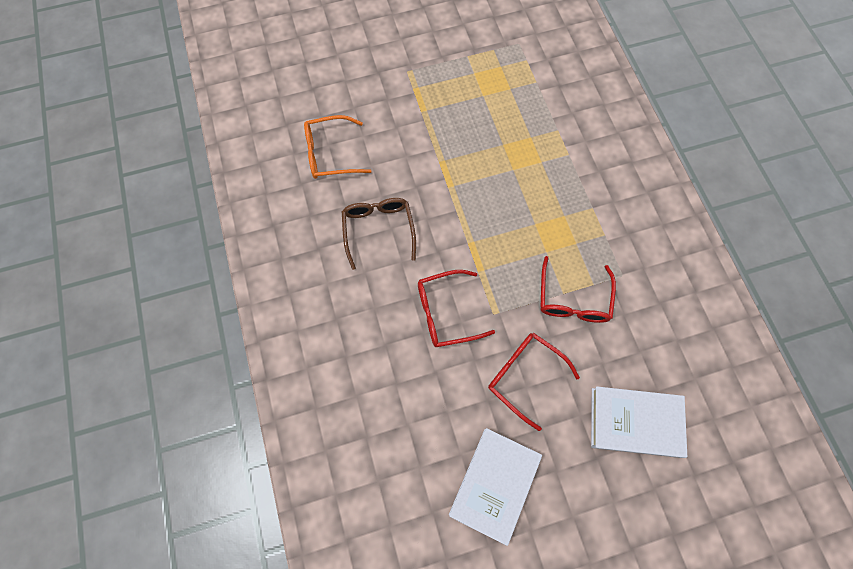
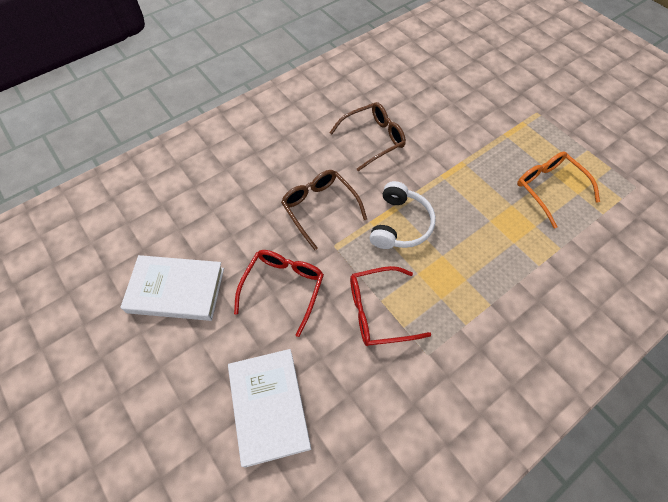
camera: 70 degrees right, 10 degrees down
orange glasses [304,115,372,179] -> orange glasses moved to [517,151,600,229]
red glasses [418,270,495,347] -> brown glasses [281,170,367,250]
none -> white headphones [370,181,436,249]

